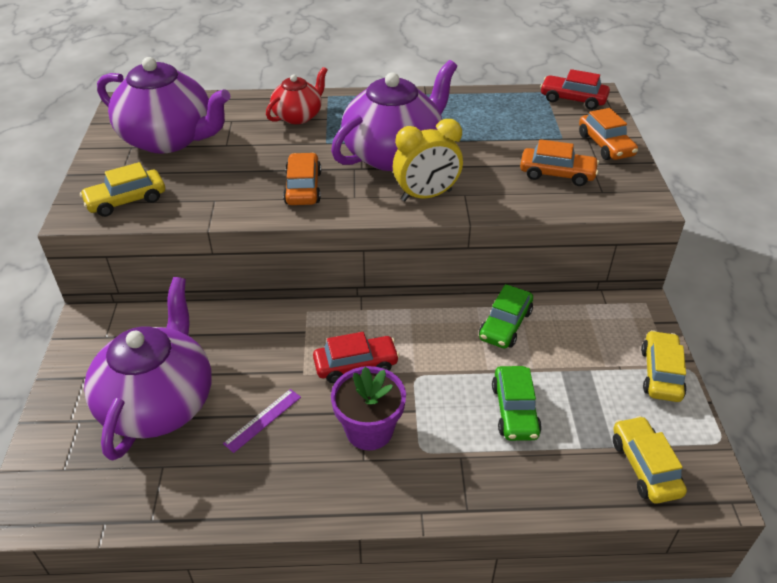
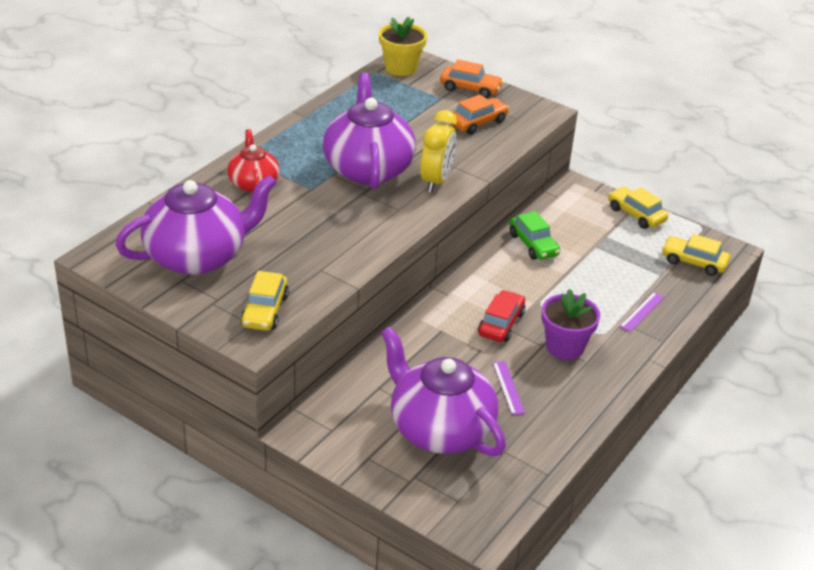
camera: 55 degrees left, 5 degrees down
orange car [283,153,321,205] -> none
green car [492,366,542,441] -> none
red car [540,69,610,110] -> yellow flower pot [379,17,427,76]
none -> purple ruler [619,292,664,332]

